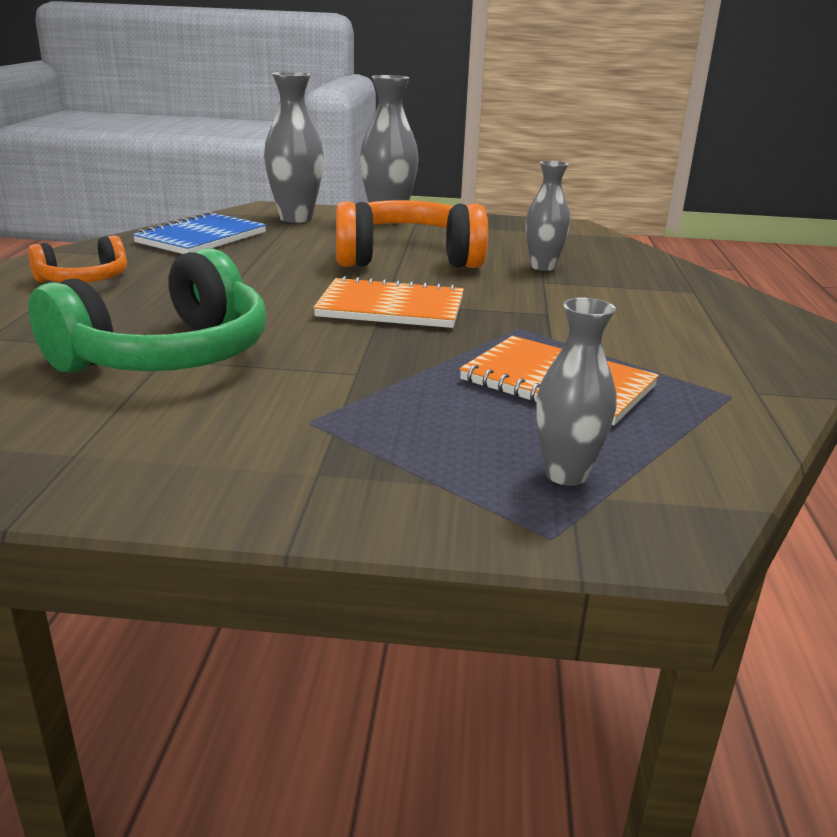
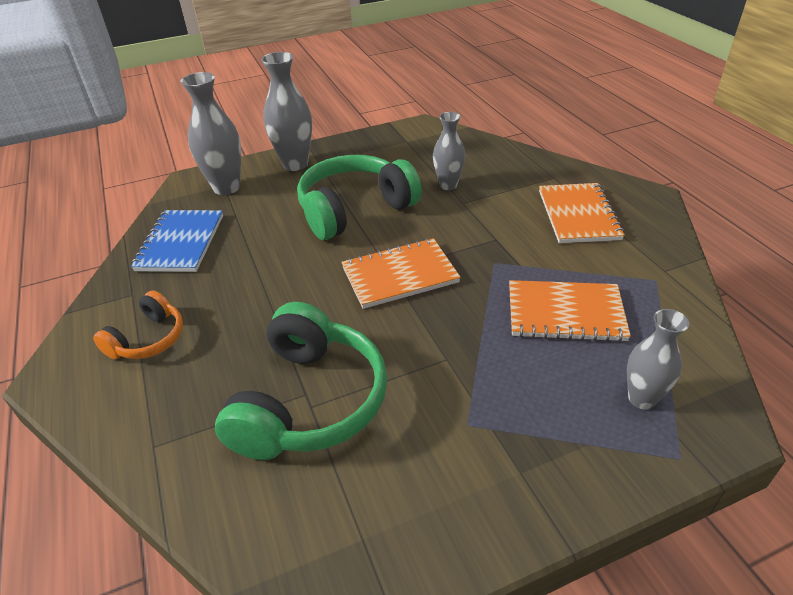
camera: 25 degrees left, 15 degrees up
orange headphones [336,200,488,268] -> green headphones [297,155,422,240]
none -> orange notebook [539,183,625,243]

